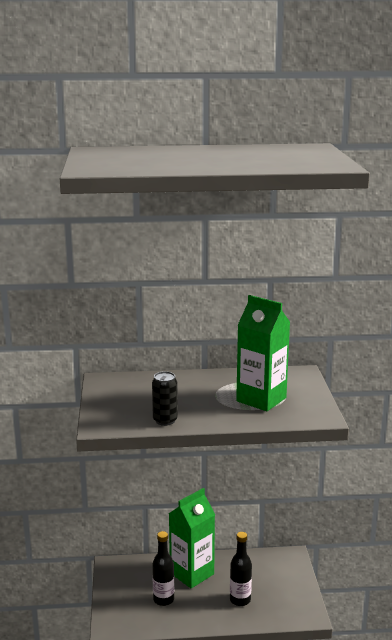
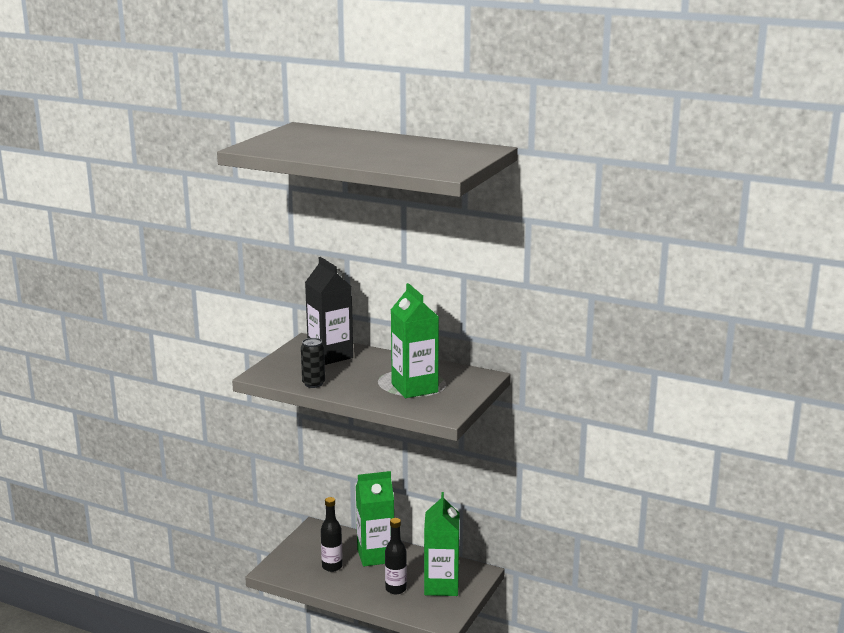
camera: 30 degrees right, 0 degrees up
none -> black carton [305,257,353,365]
none -> green carton [424,492,459,596]

